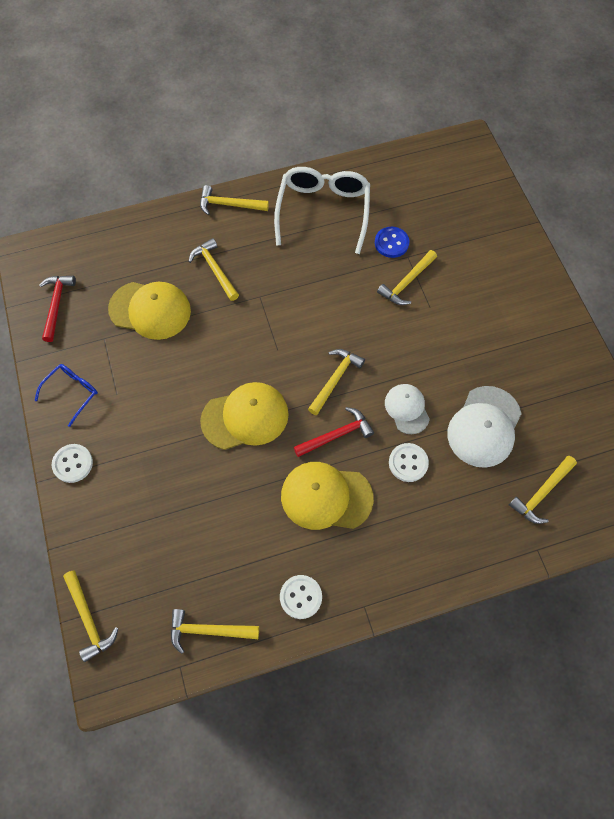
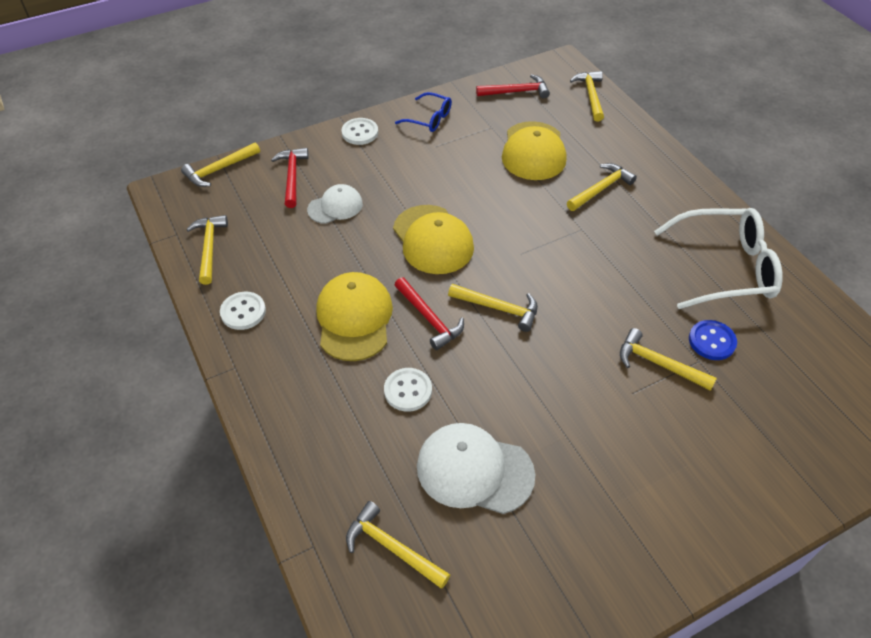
camera: 80 degrees right, 15 degrees down
yellow hammer [200,185,269,215] -> yellow hammer moved to [570,71,604,122]
white cap [385,384,430,434] -> white cap moved to [307,184,363,224]
none -> red hammer [271,148,309,208]

